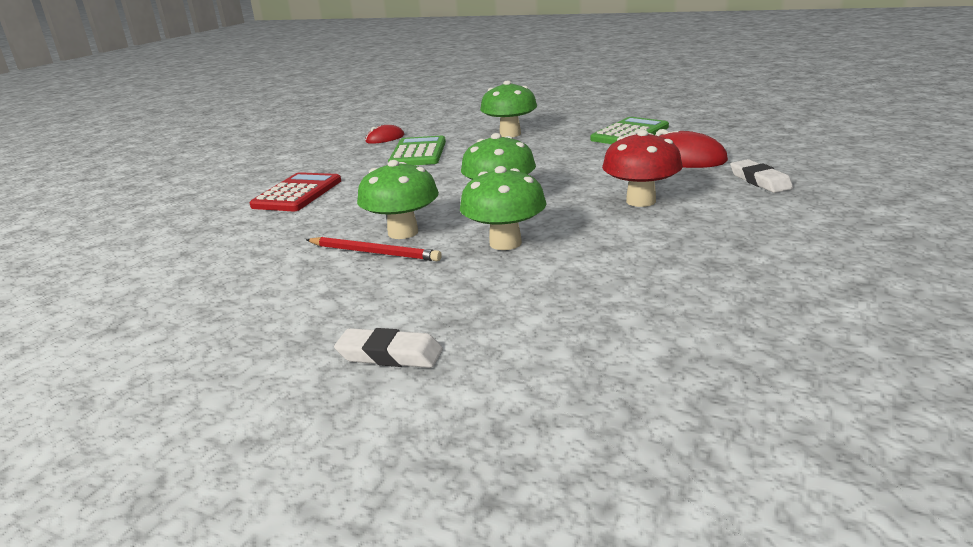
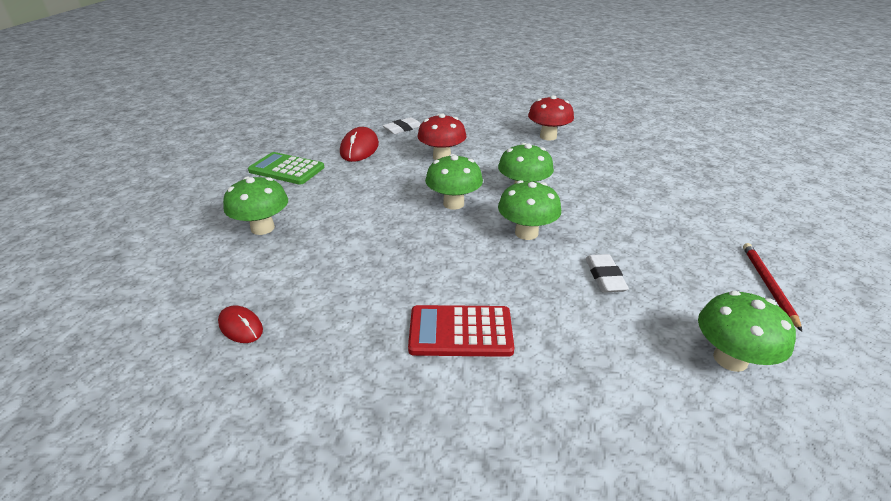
camera: 110 degrees left, 10 degrees up
red pencil [306,237,442,261] -> red pencil moved to [743,243,802,332]
white eraser [334,328,443,368] -> white eraser moved to [586,254,629,293]
green calculator [388,136,446,165] -> none
none -> red mushroom [528,95,574,141]
none -> green mushroom [698,291,796,372]

